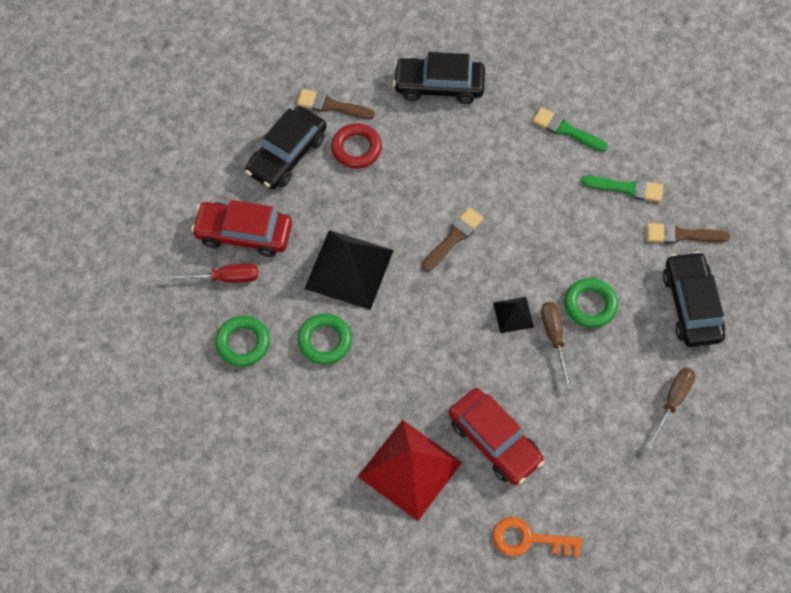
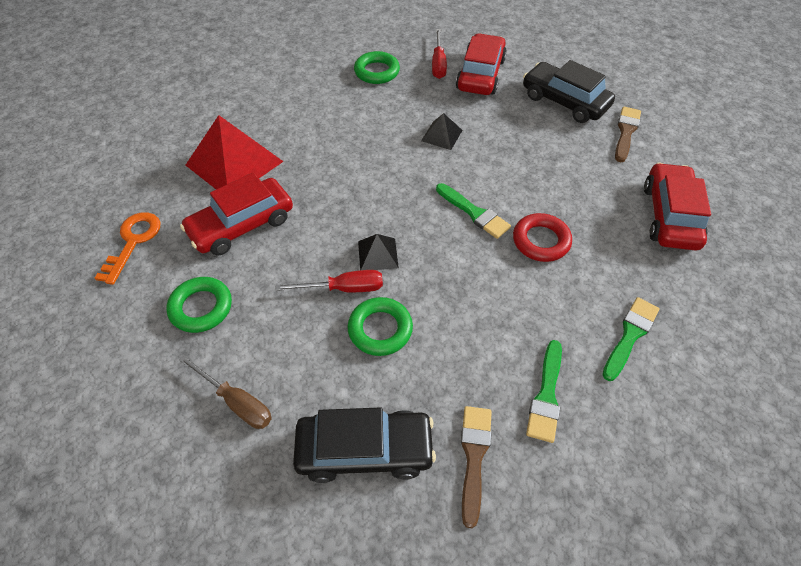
camera: 95 degrees right, 10 degrees down
green ring [298,313,352,365] -> green ring moved to [167,277,232,333]
black pyramid [305,230,394,310] -> black pyramid [421,113,462,150], size x0.48
red ring [331,123,382,168] -> red ring moved to [513,213,572,262]
black car [393,52,485,104] -> red car [644,163,711,251]
brown brush [422,207,484,271] -> green brush [436,183,511,239]
brown screwdriver [541,302,572,390] -> red screwdriver [275,270,383,292]

